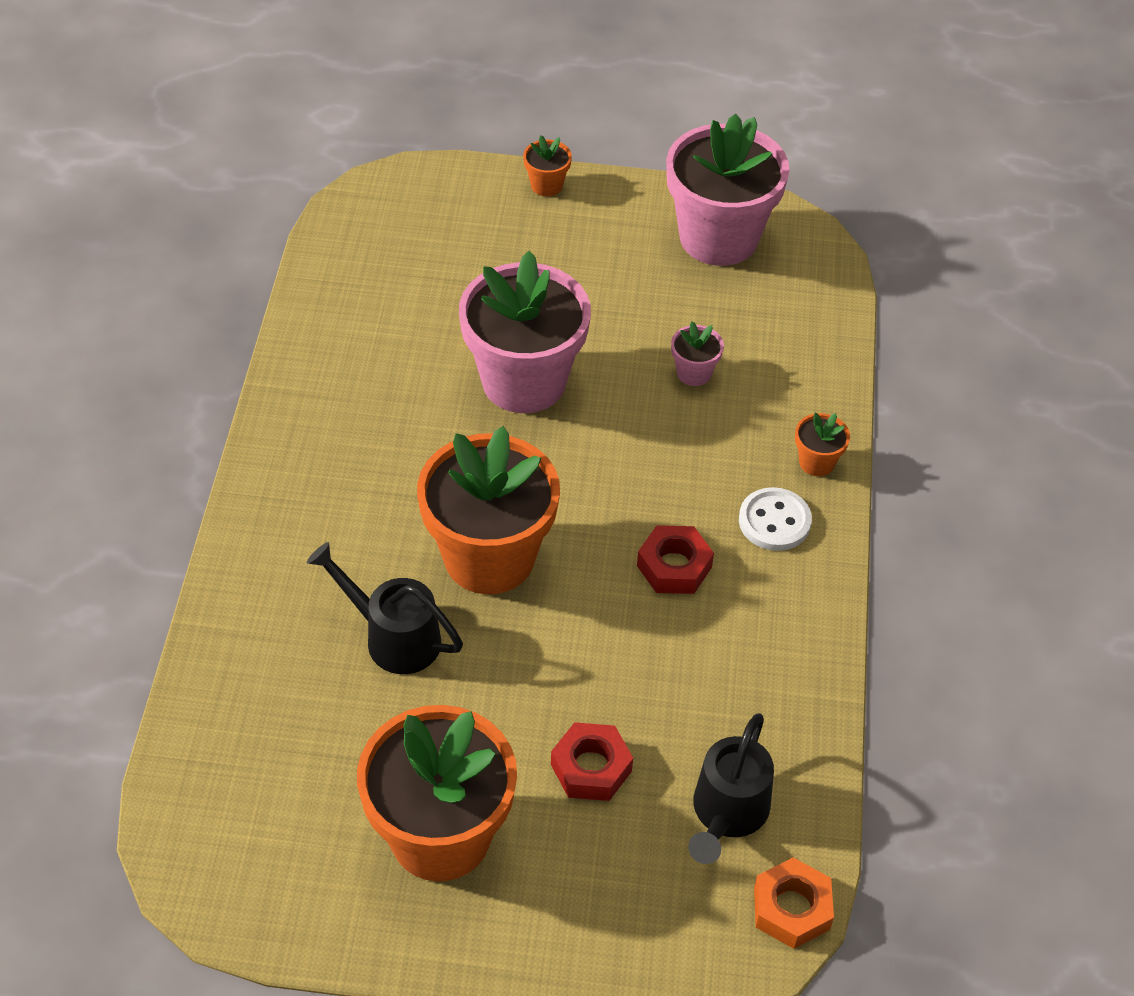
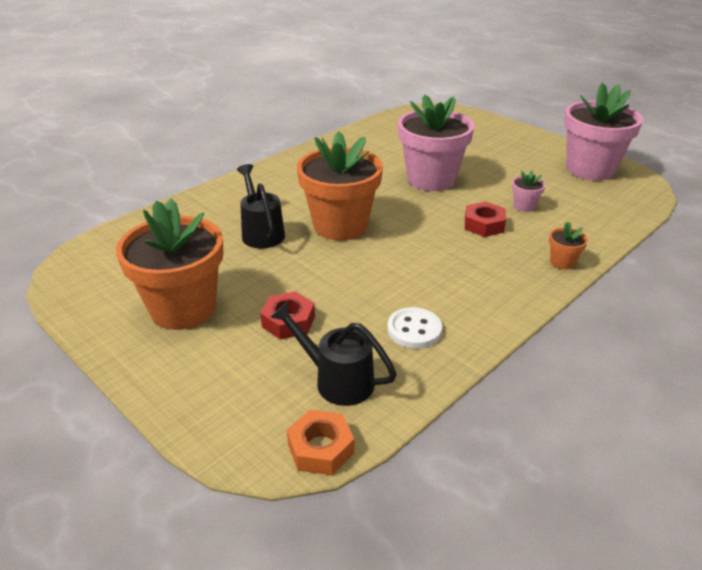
camera: 40 degrees right, 15 degrees down
orange flower pot [523,135,572,196] -> none
red nut [637,525,714,594] -> red nut moved to [465,201,506,237]
black watering can [688,713,774,864] -> black watering can turned 60 degrees clockwise [270,302,397,406]
white button [739,487,812,551] -> white button moved to [387,307,442,348]

